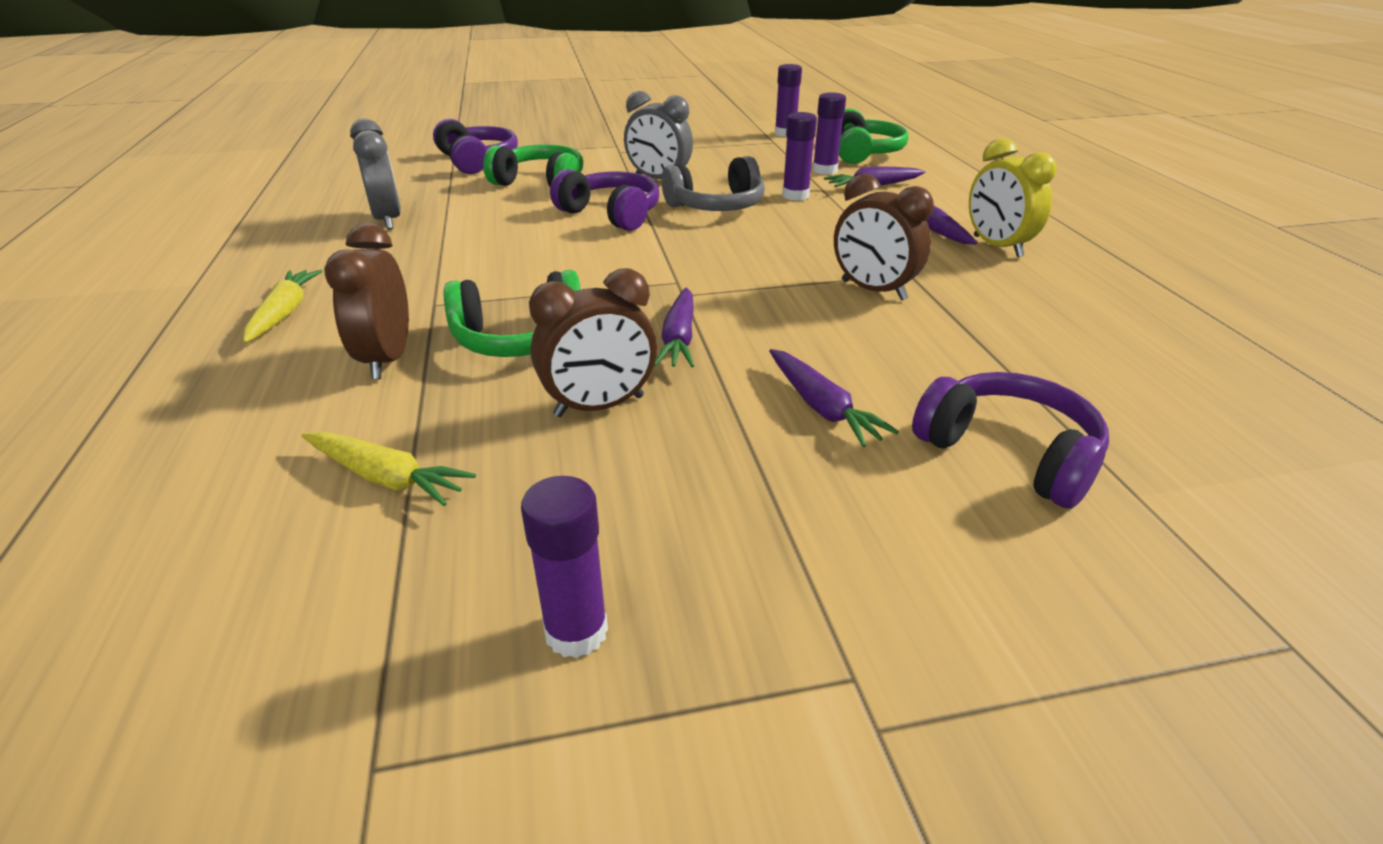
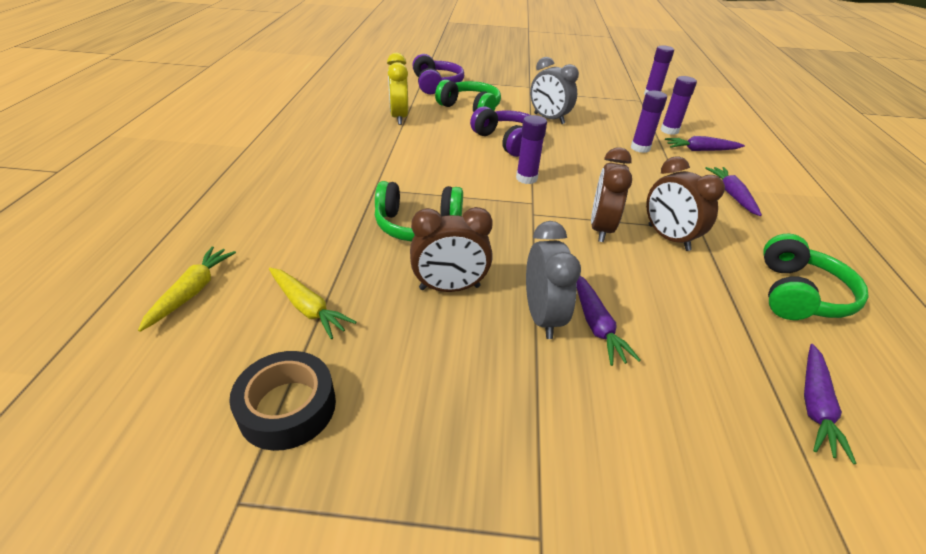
camera: 15 degrees right, 5 degrees up
yellow carrot [243,270,322,343] -> yellow carrot moved to [138,246,236,332]
brown clock [324,223,409,379] -> brown clock moved to [591,147,632,242]
grey clock [350,118,401,230] -> grey clock moved to [526,221,581,339]
purple glue stick [521,476,608,658] -> purple glue stick moved to [516,115,547,184]
purple carrot [654,287,694,367] -> purple carrot moved to [804,344,857,464]
grey headphones [662,156,765,211] -> none
green headphones [839,109,908,164] -> green headphones moved to [763,234,869,320]
purple headphones [912,372,1109,509] -> none
yellow clock [969,138,1057,257] -> yellow clock moved to [387,53,408,125]
none -> black tape [229,351,336,451]

